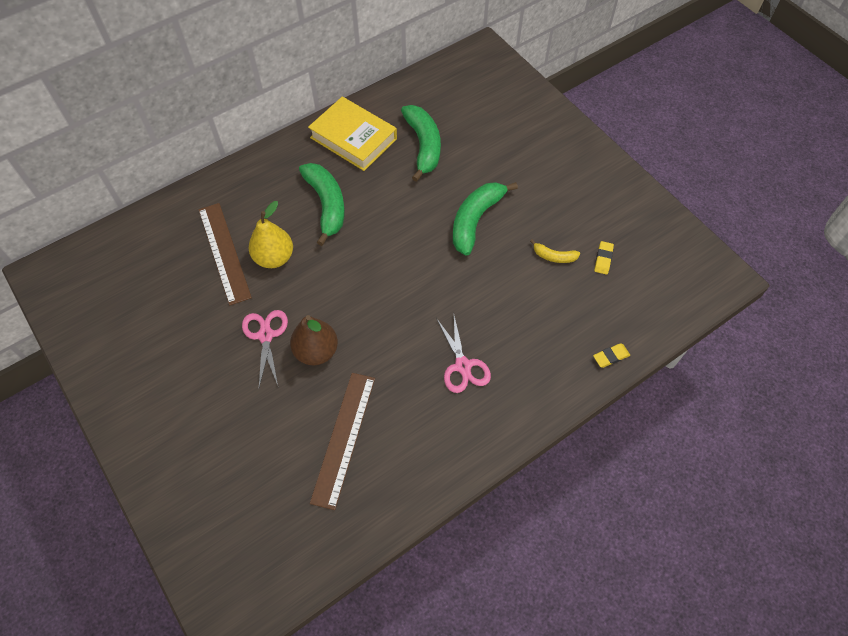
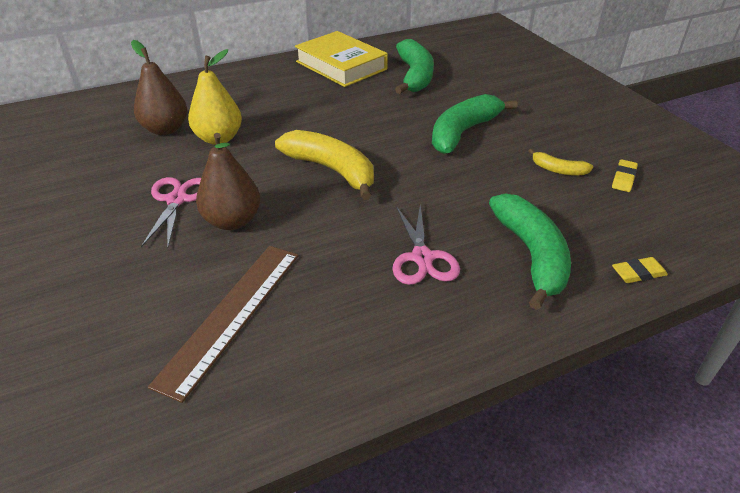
camera: 10 degrees right, 20 degrees down
brown ruler [198,203,252,306] -> brown pear [131,40,187,135]
green banana [299,163,345,246] -> green banana moved to [489,193,571,310]
none -> yellow banana [275,130,374,200]

